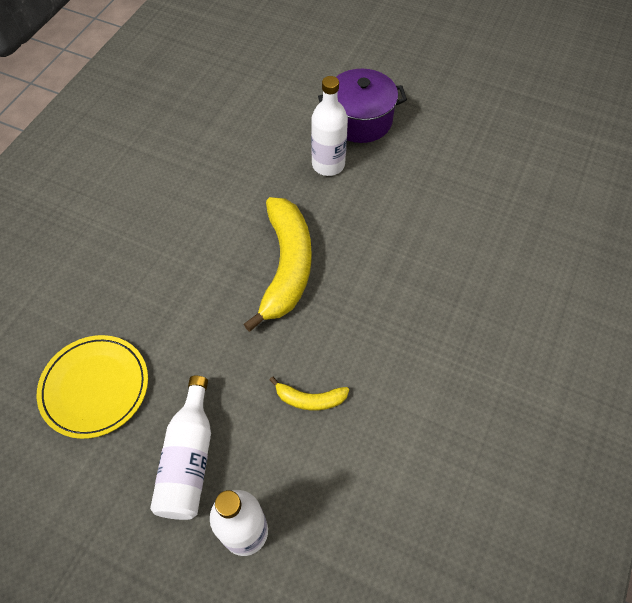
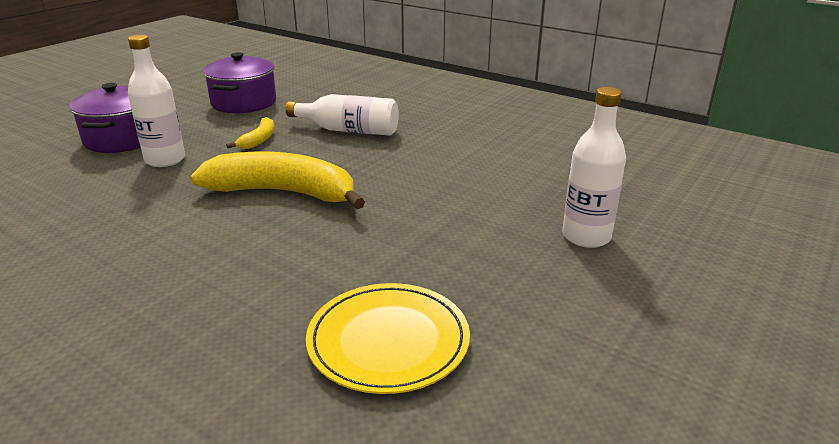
camera: 80 degrees left, 30 degrees down
white bottle [150,376,211,520] -> white bottle moved to [286,94,399,136]
yellow banana [270,377,349,411] -> yellow banana moved to [226,117,274,149]
none -> purple pot [203,52,276,113]

